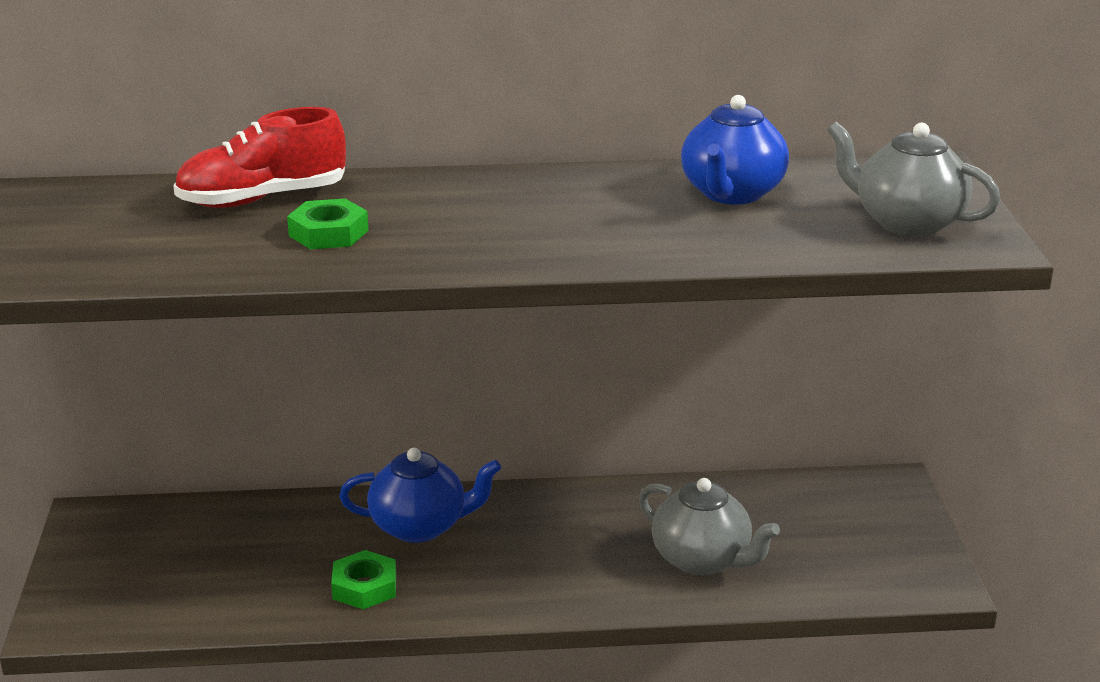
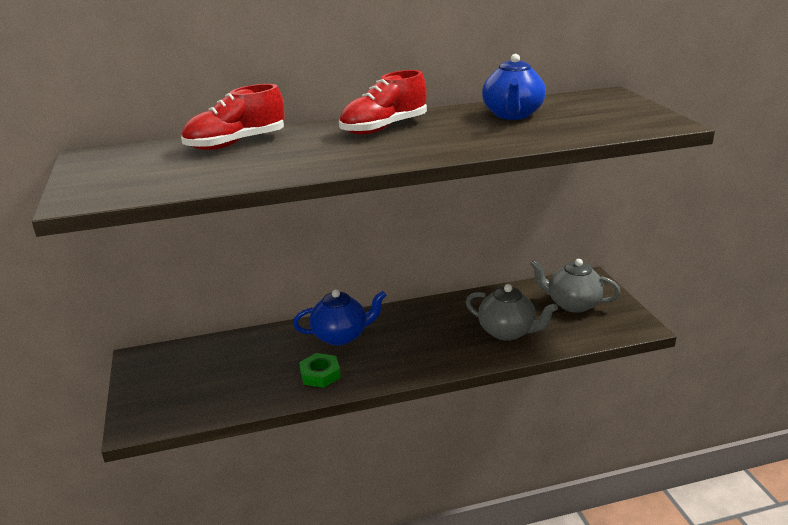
camera: 10 degrees left, 0 degrees up
green nut [287,198,369,249] -> none
grey teapot [827,122,1001,236] -> grey teapot moved to [530,259,621,313]
none -> red shoe [339,70,427,134]

